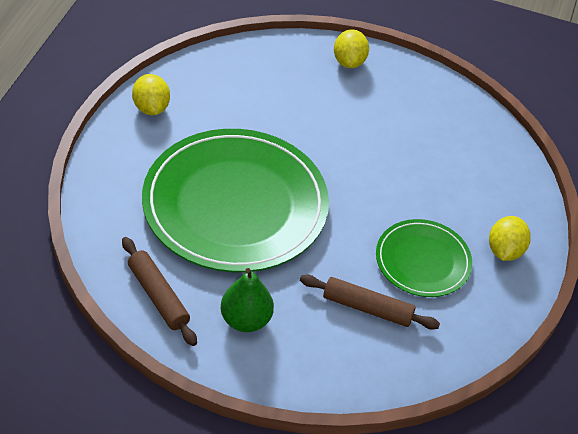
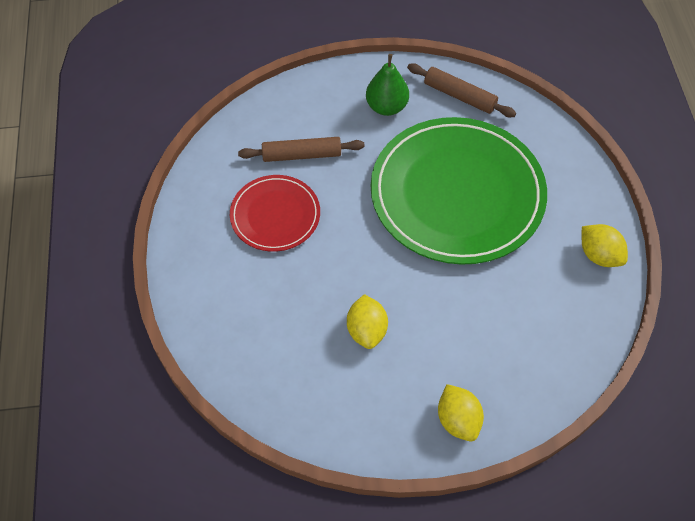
camera: 160 degrees right, 10 degrees up
green plate [376,219,472,297] -> red plate [230,175,320,252]
yellow lemon [489,216,531,261] -> yellow lemon moved to [347,294,388,349]

